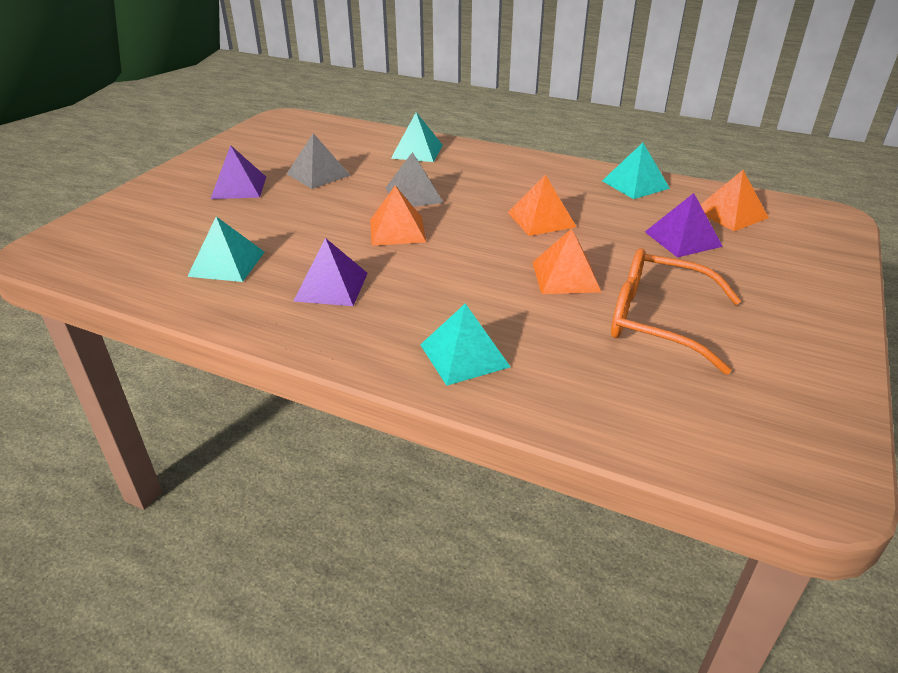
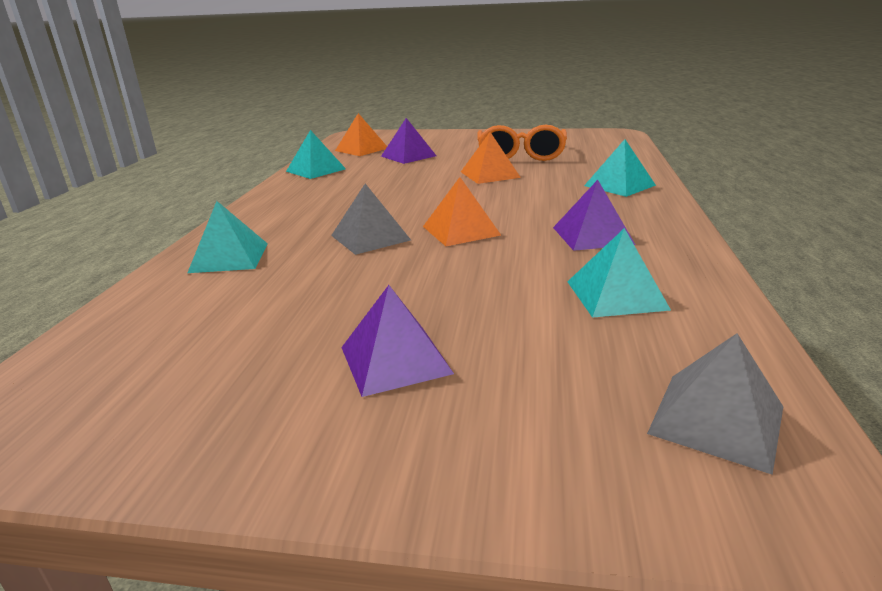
camera: 105 degrees left, 10 degrees down
grey pyramid [287,133,350,189] -> grey pyramid moved to [647,333,783,475]
orange pyramid [507,175,576,236] -> none

